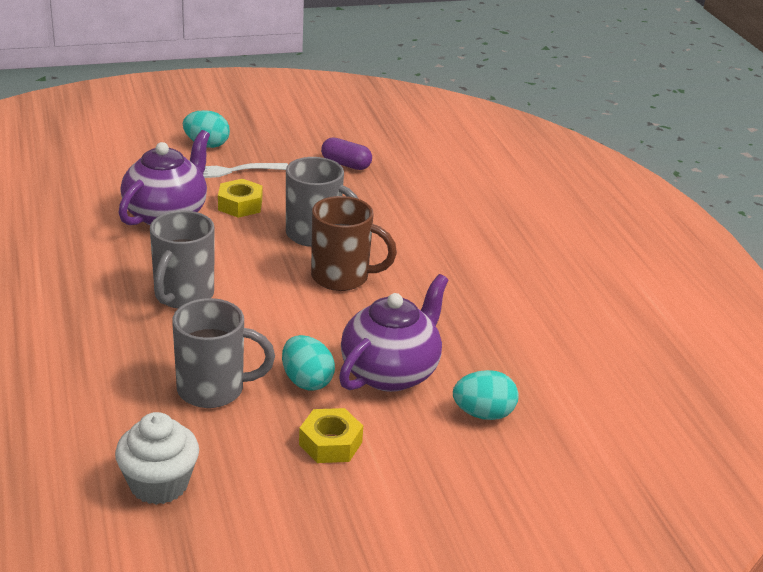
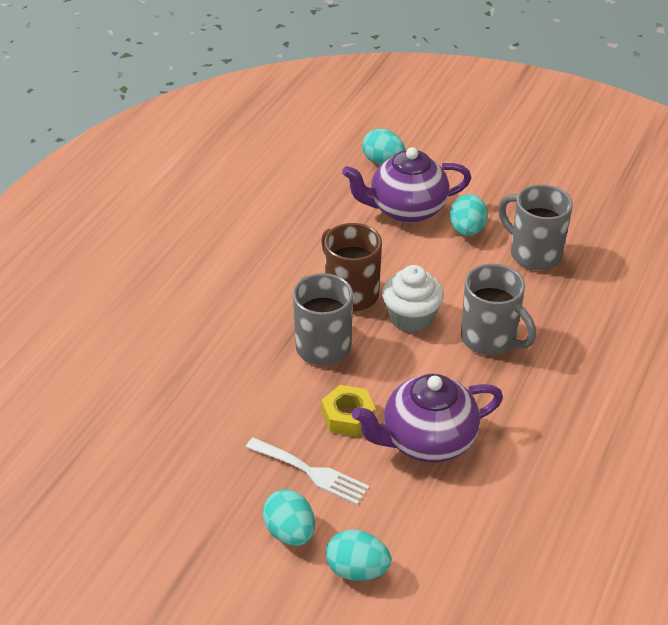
camera: 135 degrees left, 10 degrees up
white cupcake [115,412,199,505] -> white cupcake moved to [382,265,444,333]
grey mug [150,210,214,309] -> grey mug turned 75 degrees clockwise [461,264,536,355]
yellow nut [299,408,363,463] -> none
purple capsule [321,137,372,170] -> none
none -> turquoise egg [326,530,391,581]

